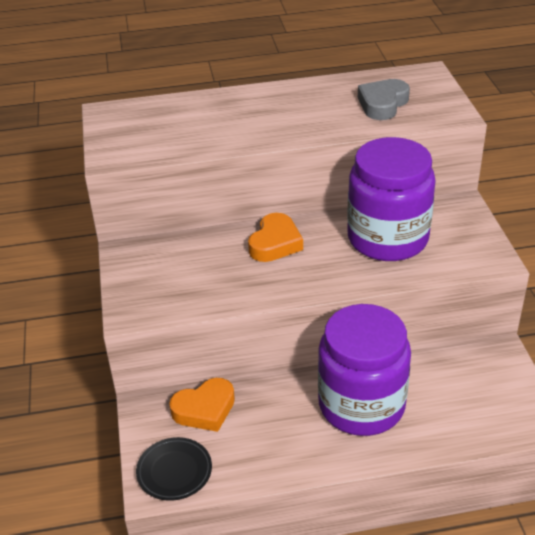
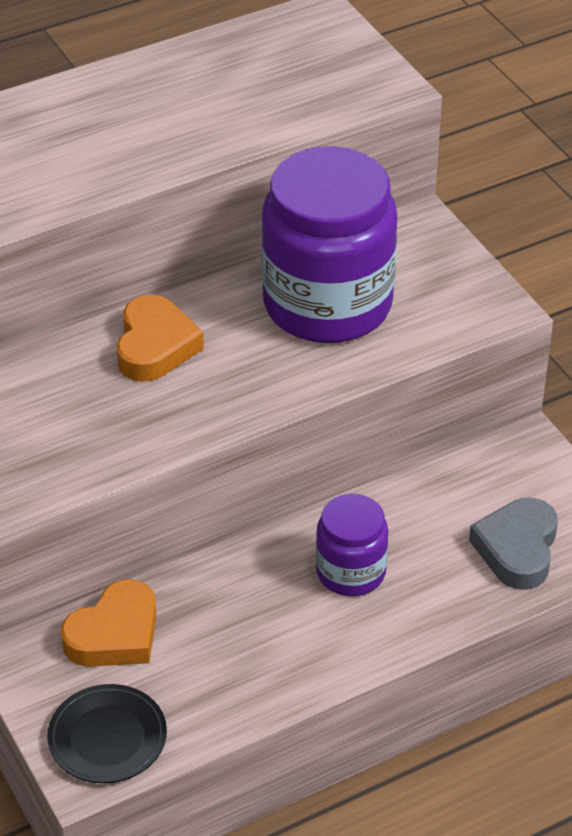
camera: 20 degrees left, 5 degrees up
purple jar [318,304,411,436] -> purple jar [316,494,388,596], size x0.52
grey heart [358,79,410,120] -> grey heart moved to [469,498,558,590]

